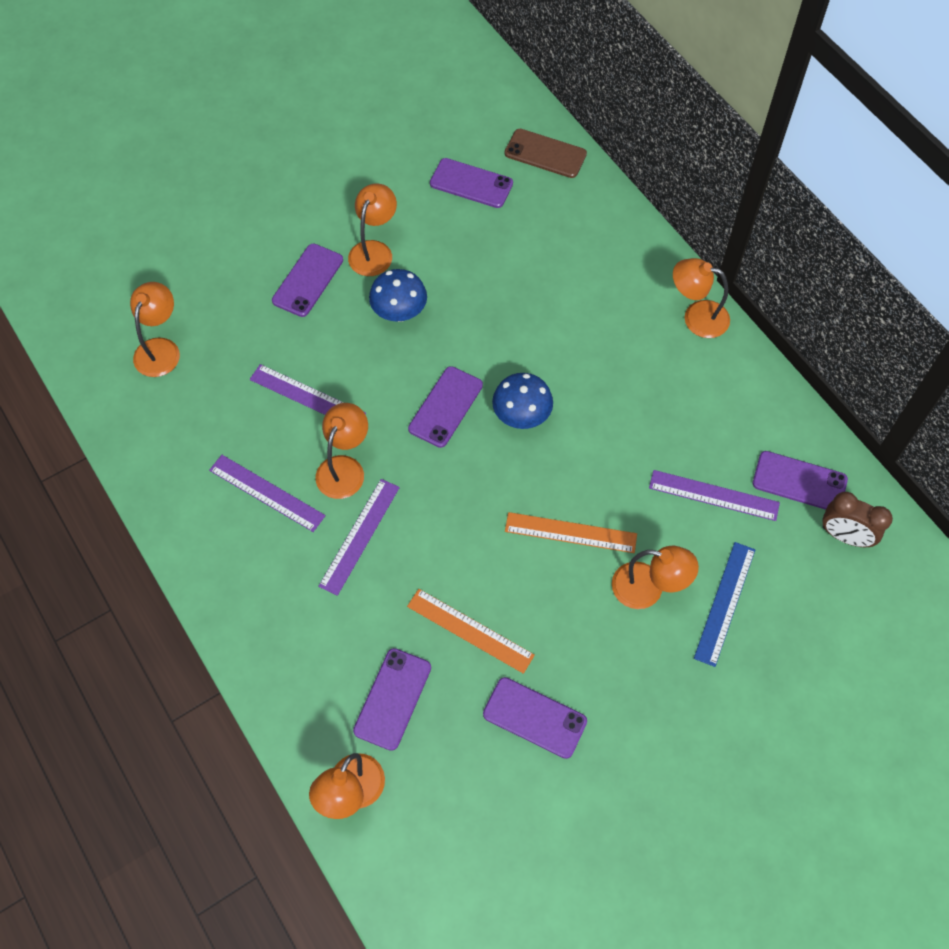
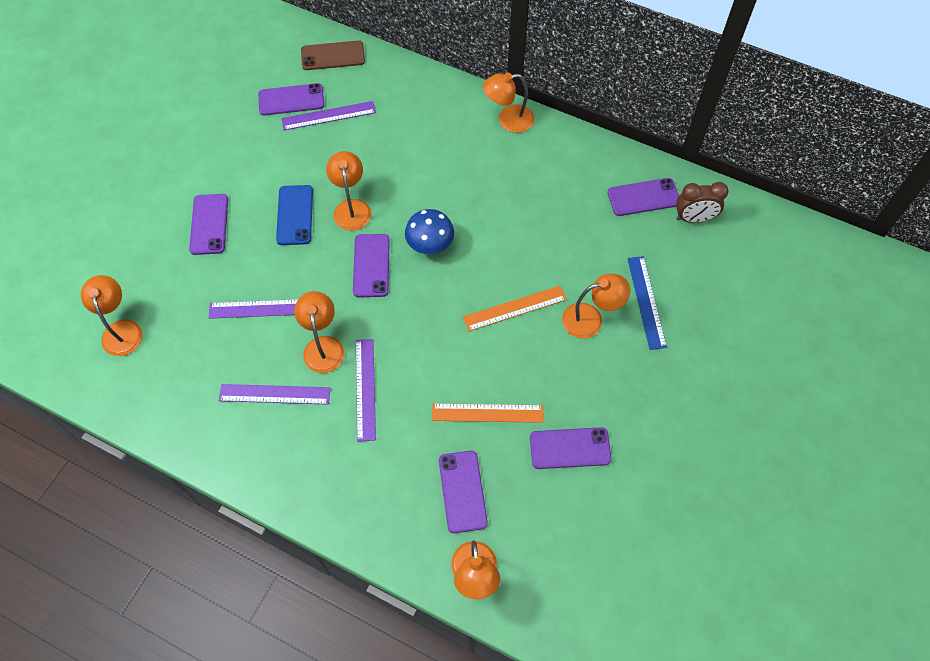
camera: 30 degrees left, 0 degrees up
orange lamp [348,183,397,276] -> orange lamp moved to [326,151,371,231]
blue mushroom [369,269,427,322] -> blue phone [276,185,313,245]
purple ruler [649,470,780,521] -> purple ruler moved to [281,101,376,130]

